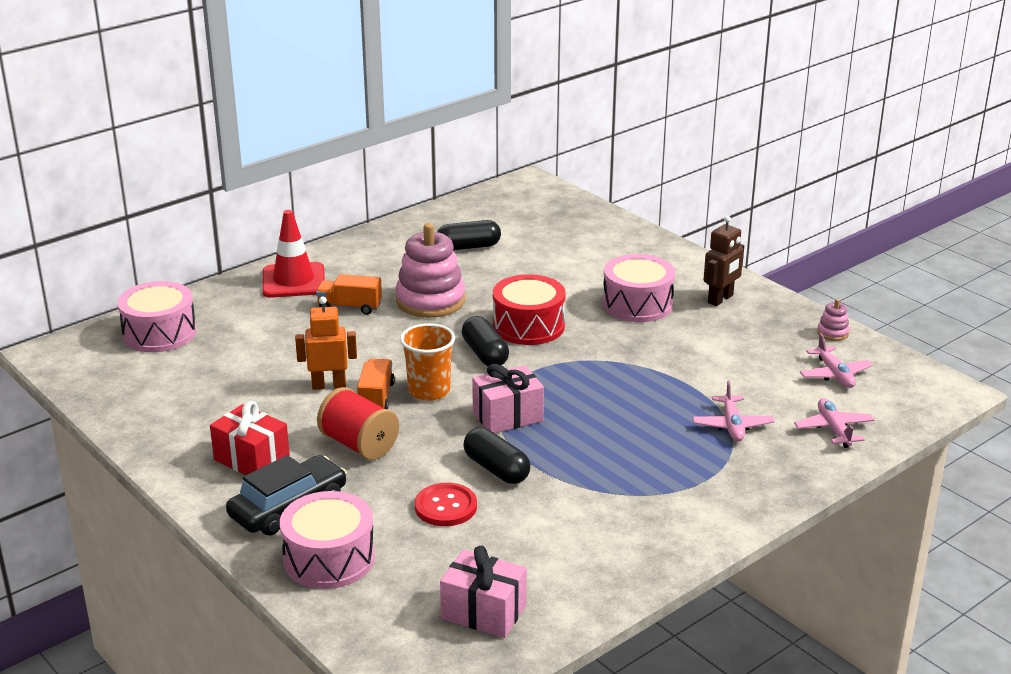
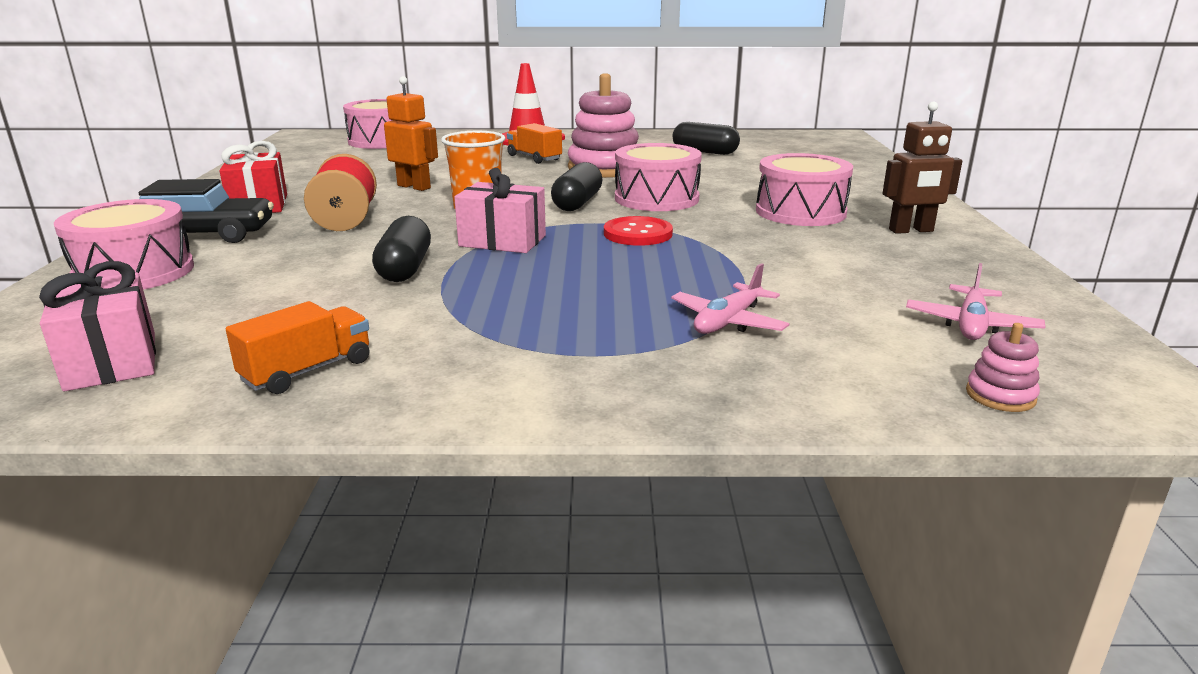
camera: 40 degrees right, 5 degrees down
orange truck [357,359,395,409] -> orange truck moved to [226,301,369,394]
red button [415,483,477,526] -> red button moved to [604,216,673,246]
red drum [493,274,566,345] -> pink drum [615,143,702,211]
pink plane [794,398,874,448] -> none
pink stacking toy [817,299,850,341] -> pink stacking toy moved to [966,323,1040,412]

